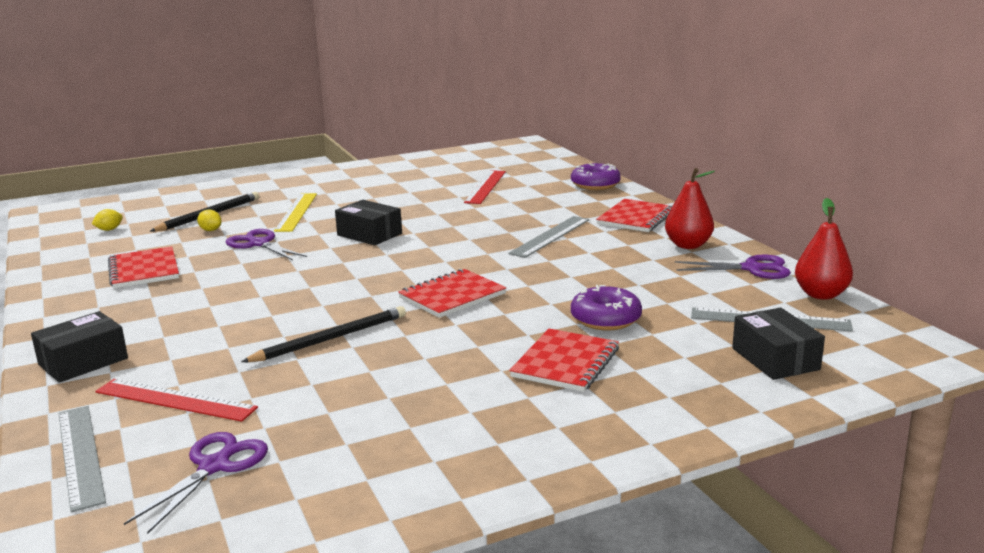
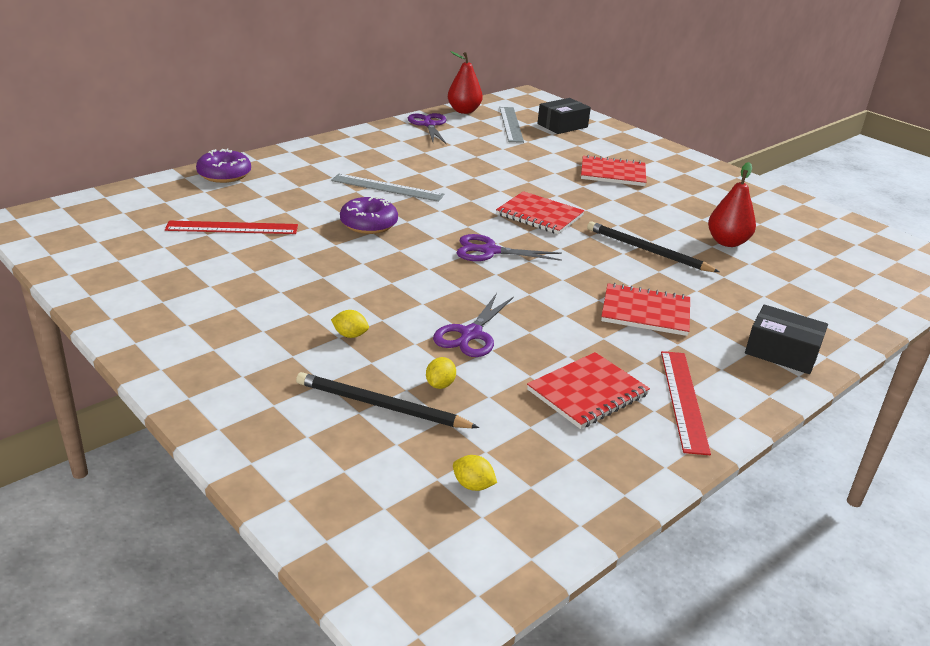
camera: 110 degrees left, 10 degrees up
grey ruler [58,406,106,512] -> none
red ruler [95,379,258,422] -> red ruler moved to [661,351,711,455]
purple scissors [124,432,268,534] -> purple scissors moved to [457,234,562,261]
yellow ruler [274,193,317,232] -> yellow lemon [331,310,369,338]
black box [335,200,402,246] -> none
purple donut [571,285,642,331] -> purple donut moved to [340,196,398,234]
red notebook [596,199,672,232] -> red notebook moved to [601,283,690,336]
red pear [665,168,715,249] -> red pear moved to [708,162,756,247]

